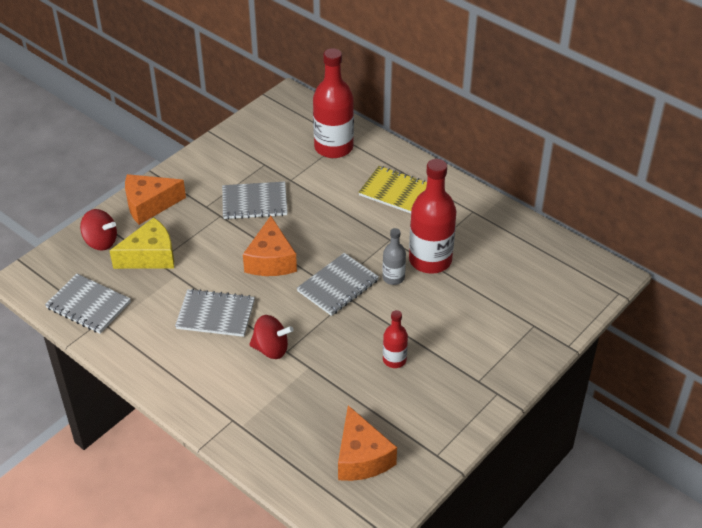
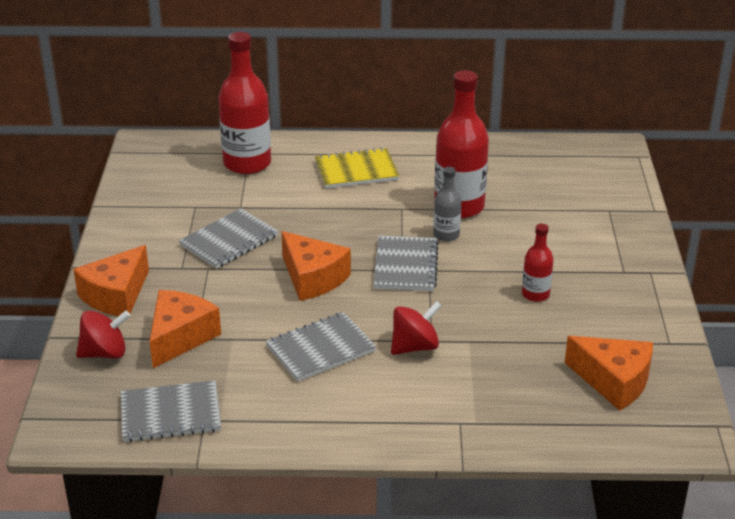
camera: 40 degrees left, 10 degrees down
yellow cheese [110,217,174,269] -> orange cheese [149,290,221,368]

